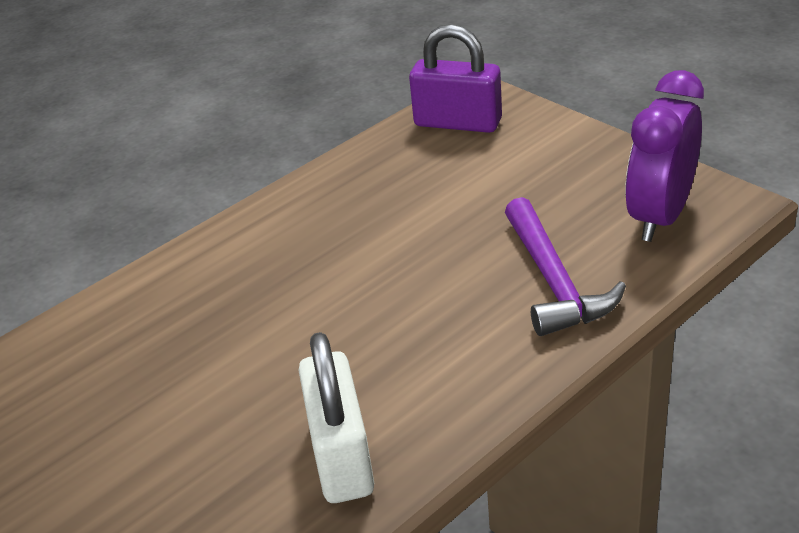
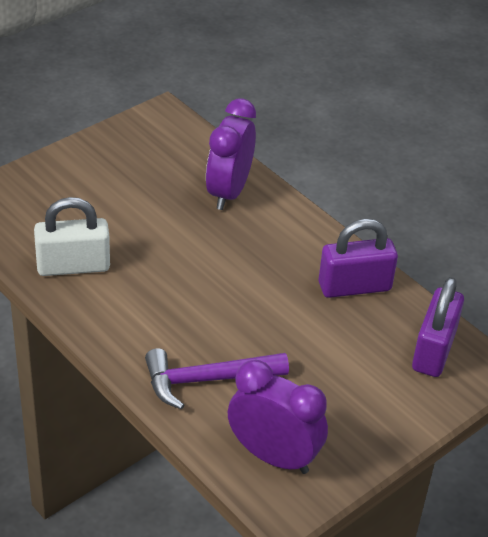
camera: 85 degrees right, 5 degrees up
none -> purple clock [206,98,256,210]
none -> purple padlock [319,219,398,298]

